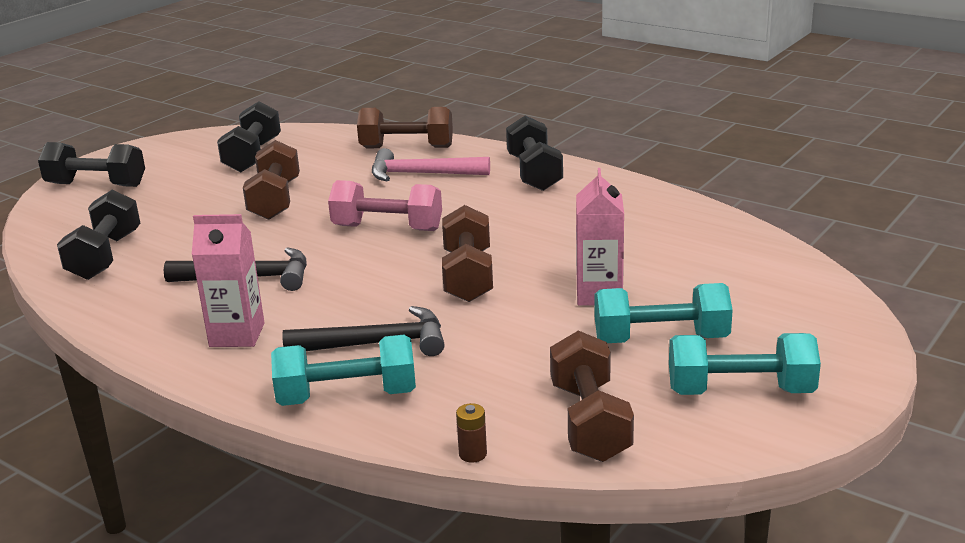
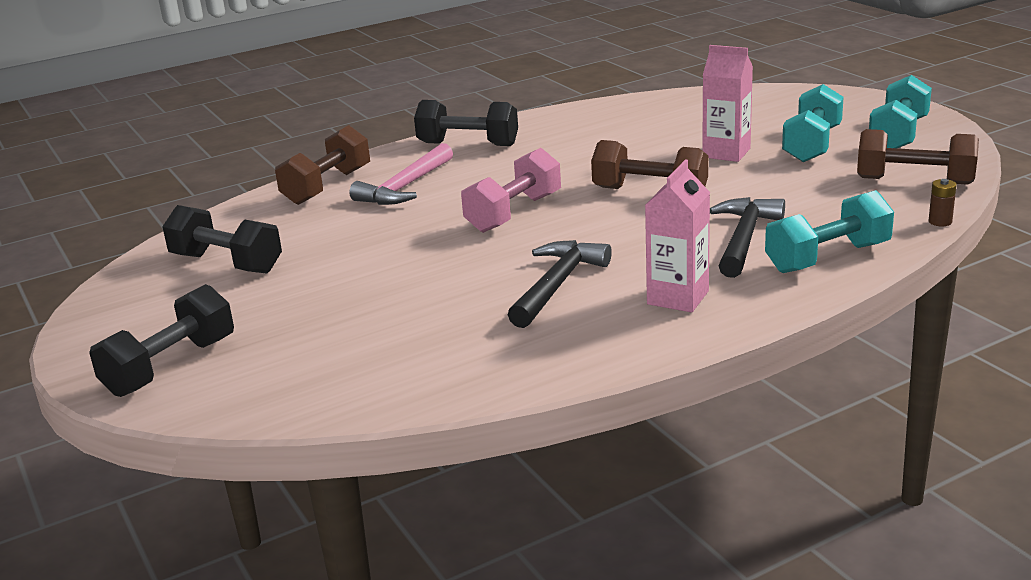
camera: 65 degrees left, 0 degrees up
black dumbbell [57,190,140,280] -> none
brown dumbbell [243,140,300,220] -> none
turquoise dumbbell [271,335,416,406] -> turquoise dumbbell turned 45 degrees clockwise [765,190,894,273]

